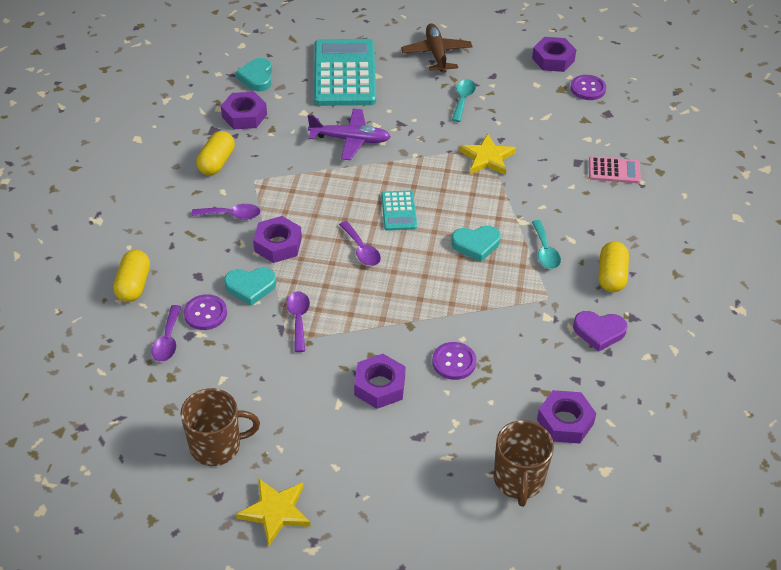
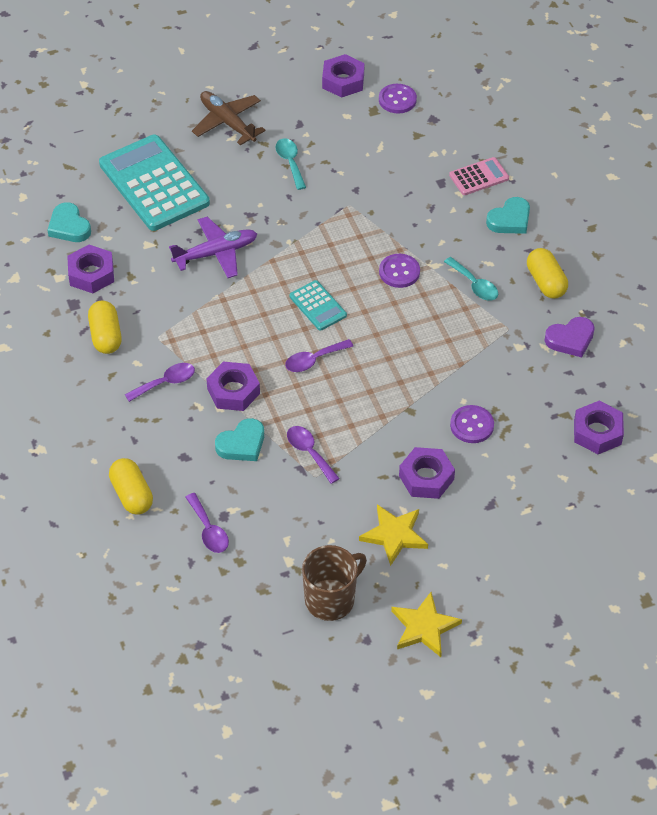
camera: 30 degrees left, 5 degrees up
purple button [184,294,227,330] -> purple button moved to [379,254,420,288]
purple spoon [339,221,381,266] -> purple spoon turned 120 degrees clockwise [285,339,354,372]
turquoise heart [451,226,501,262] -> turquoise heart moved to [486,197,530,234]
yellow star [459,133,516,175] -> yellow star moved to [359,504,428,566]
brown mug [494,420,554,507] -> none

